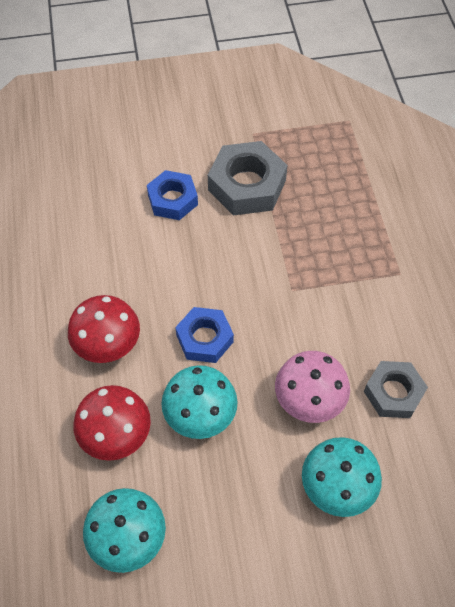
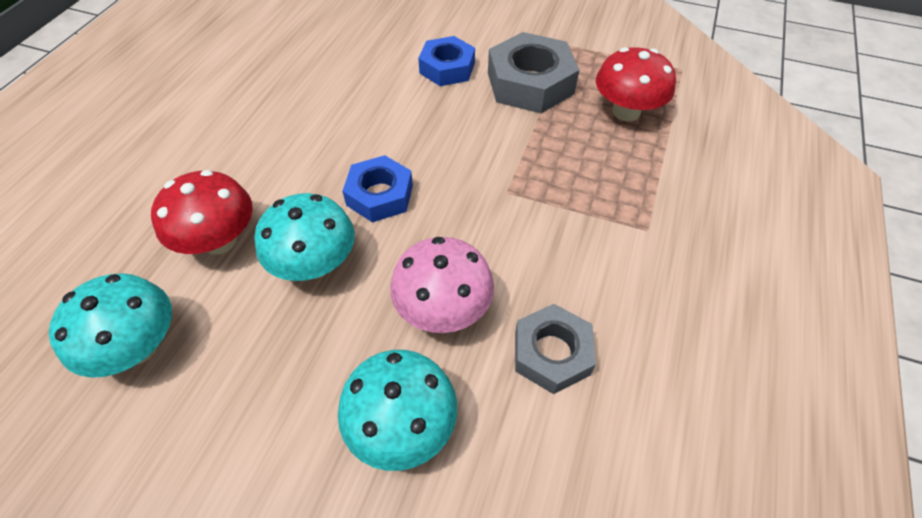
camera: 30 degrees right, 5 degrees down
red mushroom [68,295,140,363] -> red mushroom moved to [596,47,676,121]

